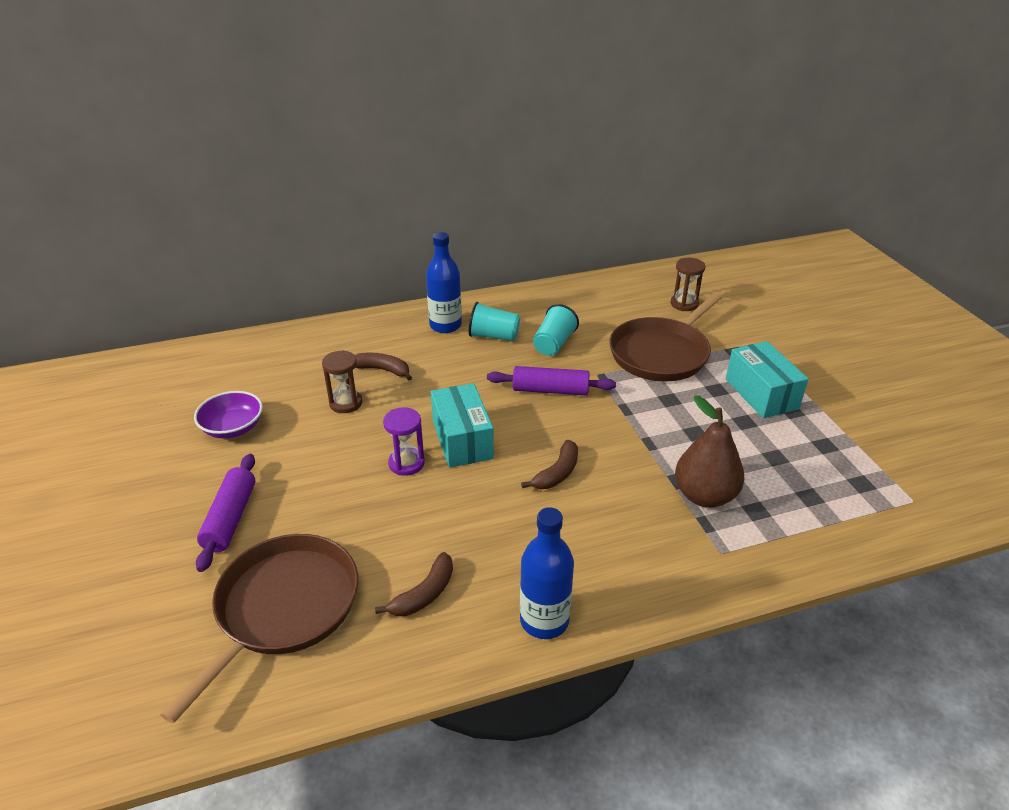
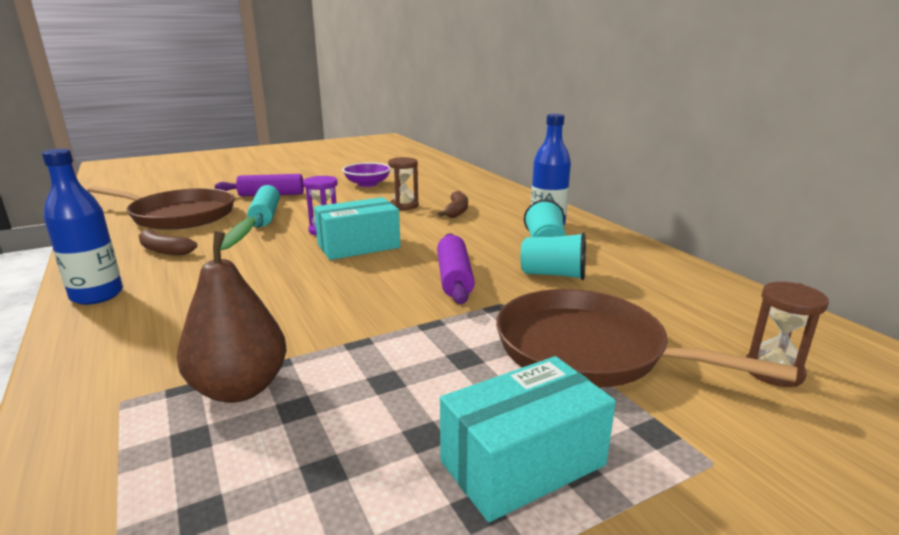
camera: 80 degrees right, 15 degrees down
brown banana [521,440,578,489] -> none
none -> turquoise rolling pin [247,185,280,228]

